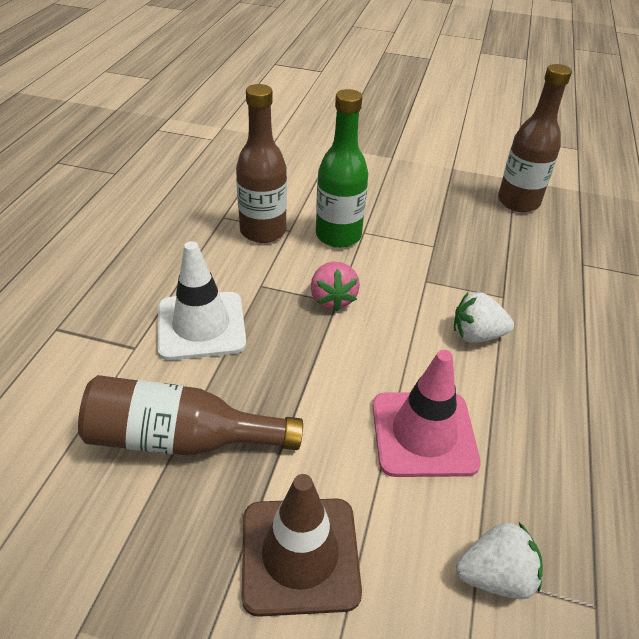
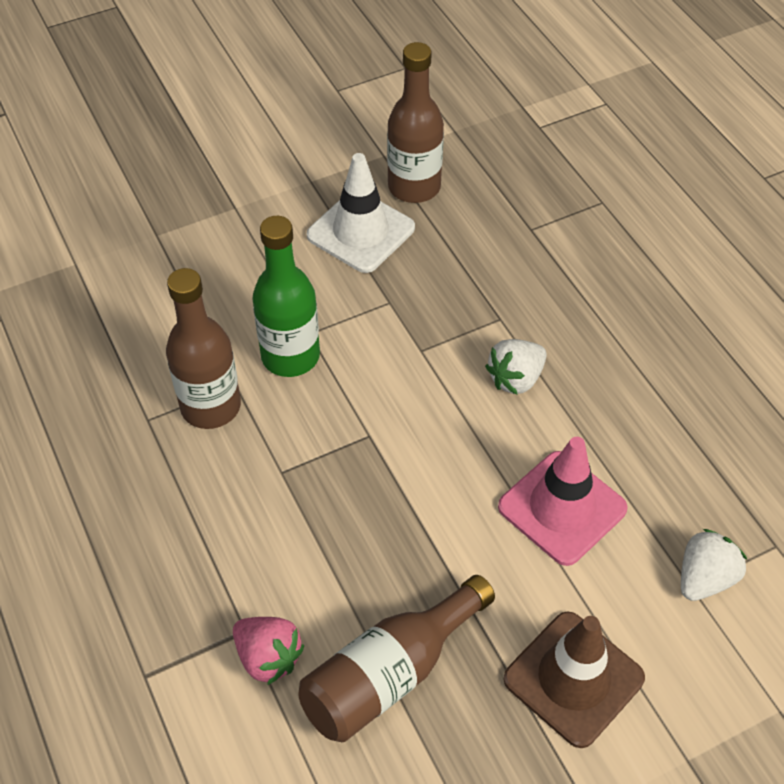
camera: 40 degrees left, 10 degrees up
white traffic cone [158,241,247,360] -> white traffic cone moved to [307,153,415,273]
pink strawberry [311,262,360,312] -> pink strawberry moved to [233,617,304,685]

